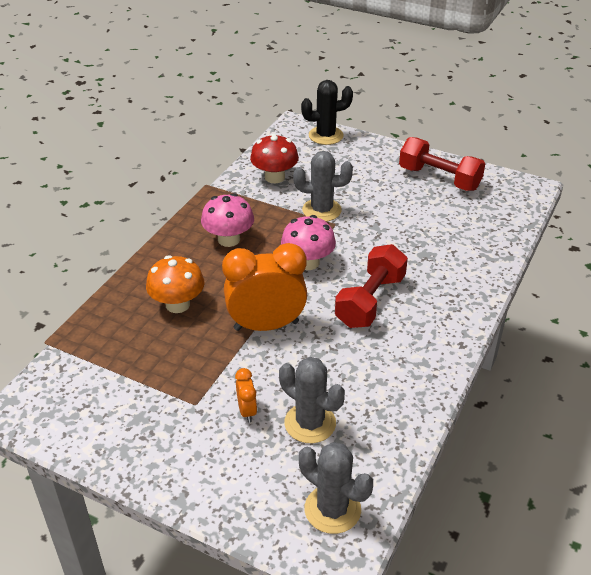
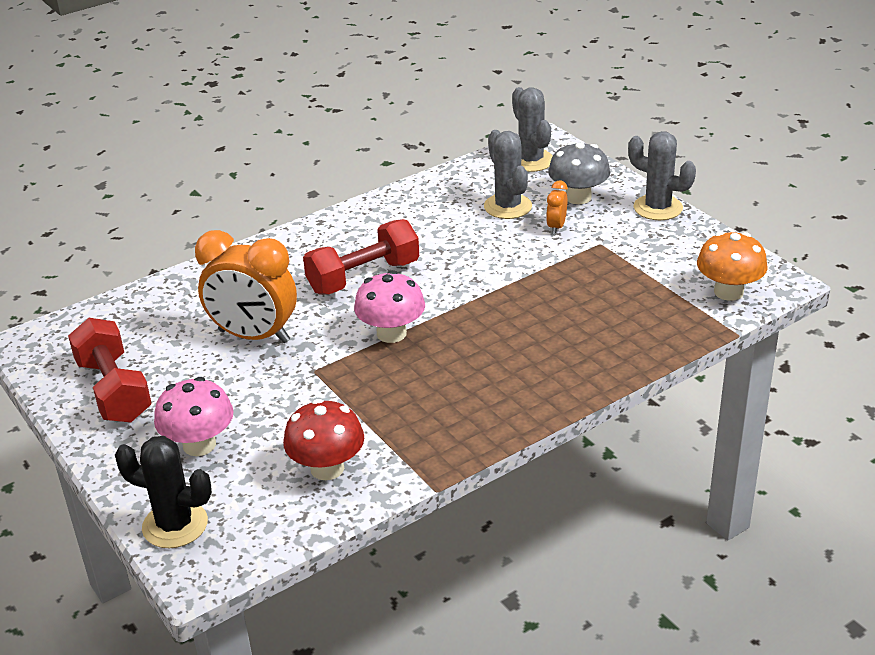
camera: 150 degrees left, 5 degrees down
orange mushroom [146,255,205,313] -> orange mushroom moved to [697,232,768,301]
pink mushroom [201,193,254,247] -> pink mushroom moved to [154,377,234,456]
orange clock [222,243,307,331] -> orange clock moved to [195,230,297,343]
grey cactus [293,151,353,222] -> grey cactus moved to [628,131,696,220]
none -> grey mushroom [548,142,610,204]

